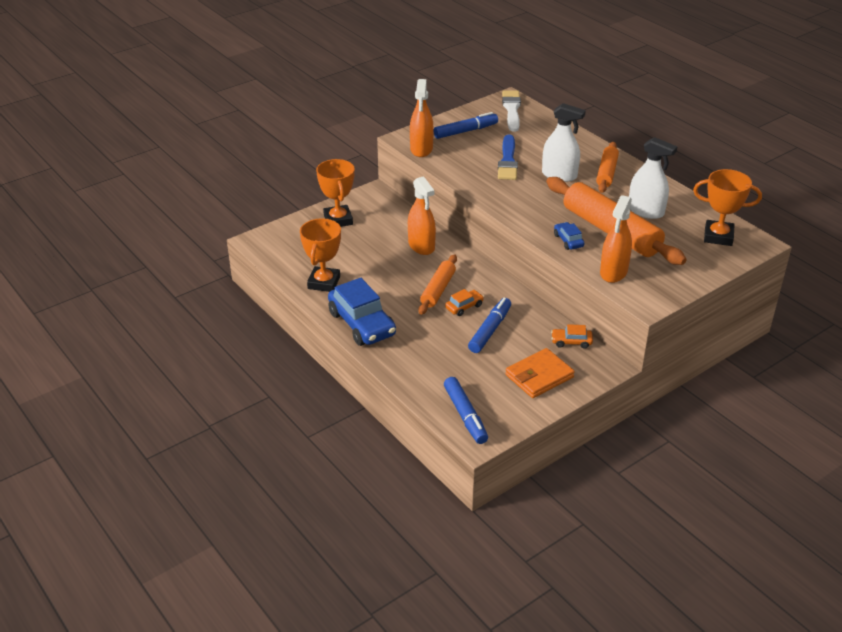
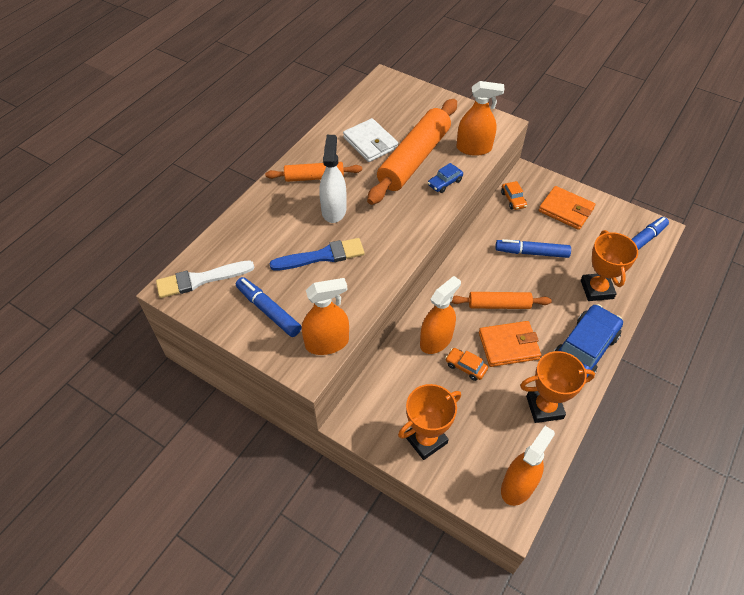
camera: 110 degrees left, 15 degrees up
orange car [445,289,484,316] -> orange car moved to [445,348,488,381]
white spray bottle [629,137,677,219] -> white wallet [343,118,398,162]
orange trophy [693,169,762,246] -> orange trophy moved to [581,230,638,301]
none -> orange wallet [479,321,541,367]
none -> orange spray bottle [501,426,555,506]

